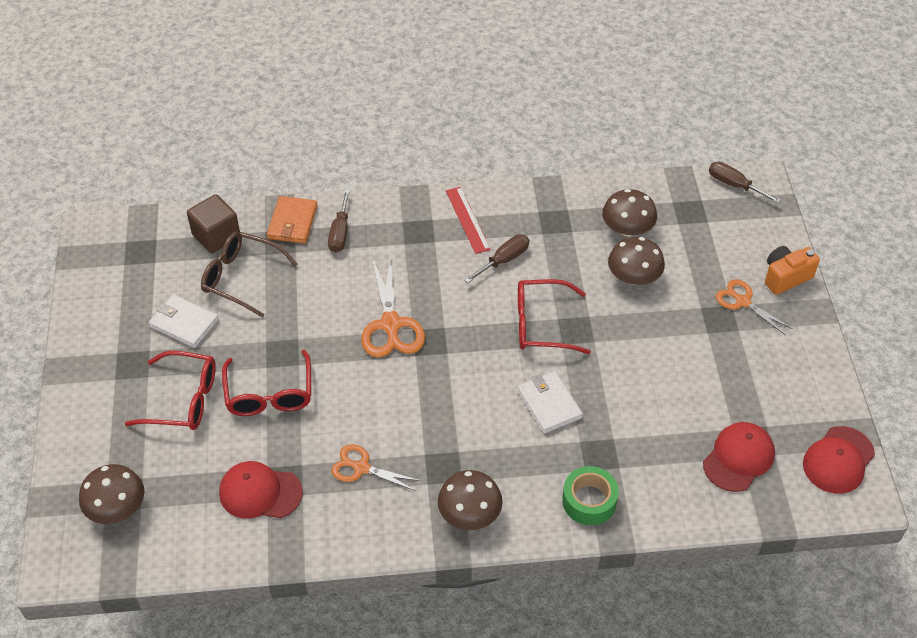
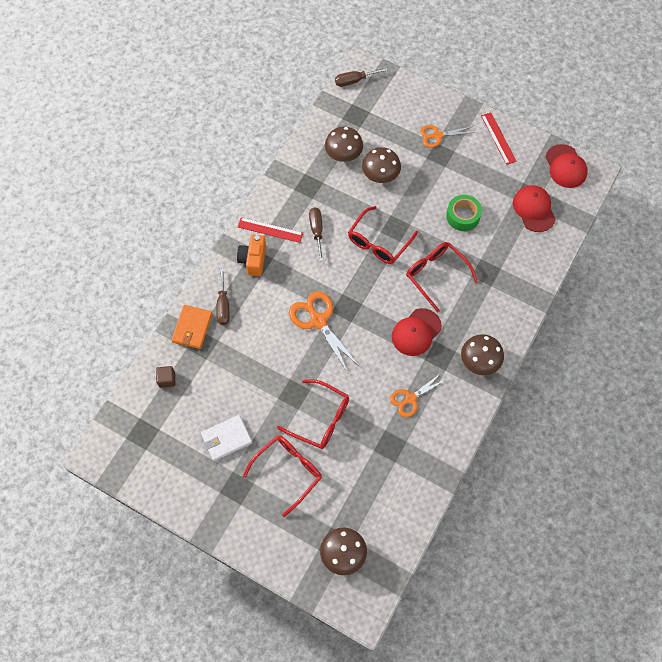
camera: 55 degrees left, 15 degrees up
brown cube [187,194,240,253] -> brown cube [156,366,175,388], size x0.58
brown glasses [201,231,298,318] -> none
red cap [219,461,303,519] -> red cap moved to [392,308,442,356]
orange wallet [267,196,317,244] -> orange wallet turned 60 degrees clockwise [171,305,213,349]
brown screwdriver [328,189,350,253] -> brown screwdriver turned 45 degrees clockwise [216,268,230,325]
orange scissors [361,256,425,358] -> orange scissors turned 150 degrees counterclockwise [289,291,360,373]
white wallet [517,371,583,434] -> red glasses [406,242,478,313]
green tape [562,466,619,525] -> green tape moved to [446,195,482,231]
orange camera [765,246,820,295] -> orange camera moved to [237,235,266,276]
none -> red ruler [481,113,517,165]

